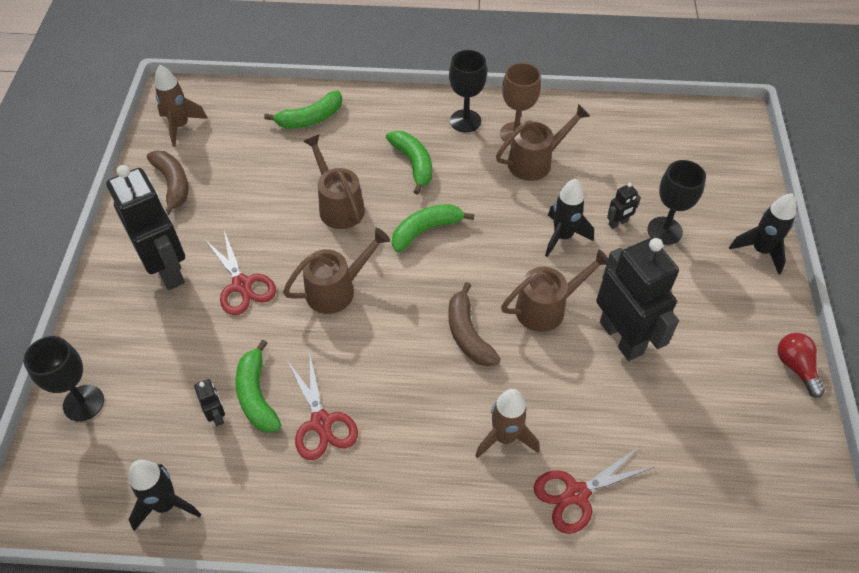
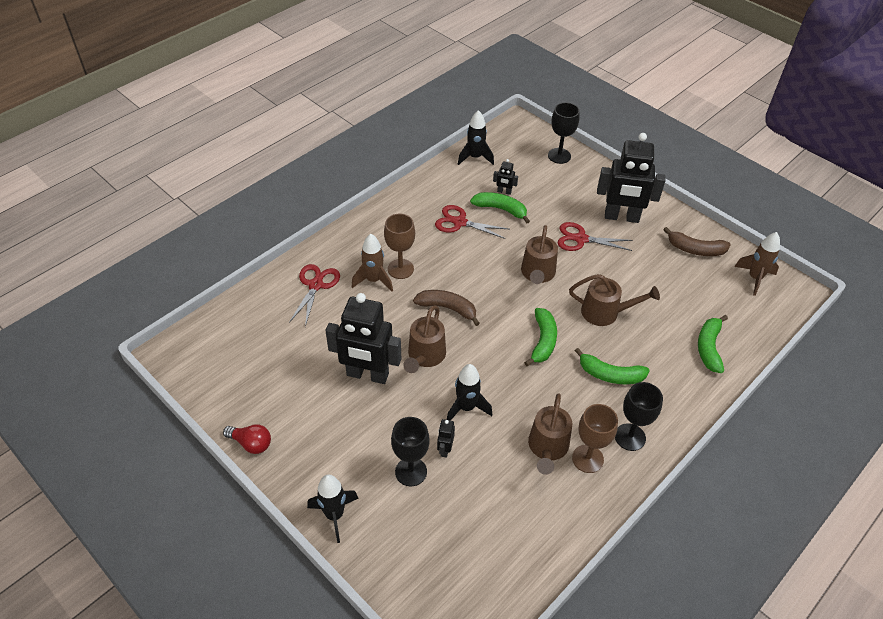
camera: 130 degrees right, 5 degrees down
none -> brown goblet [384,213,415,279]

